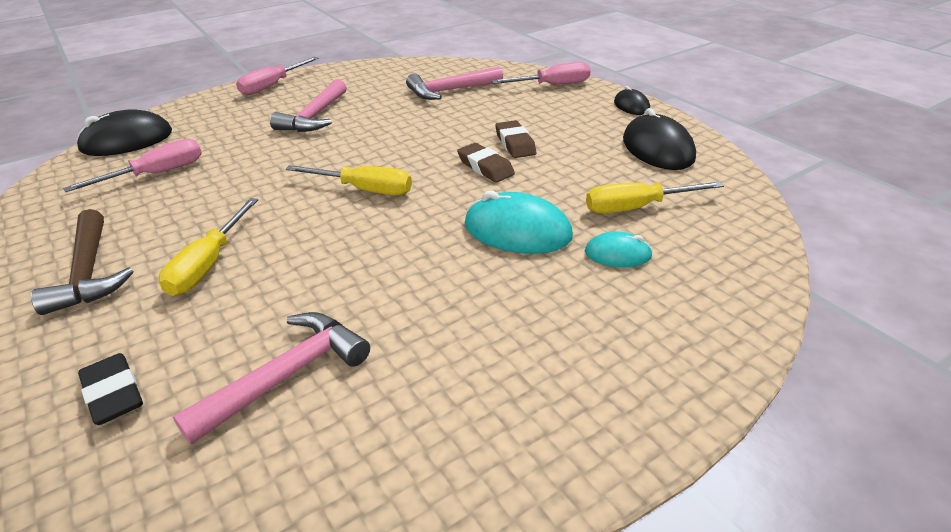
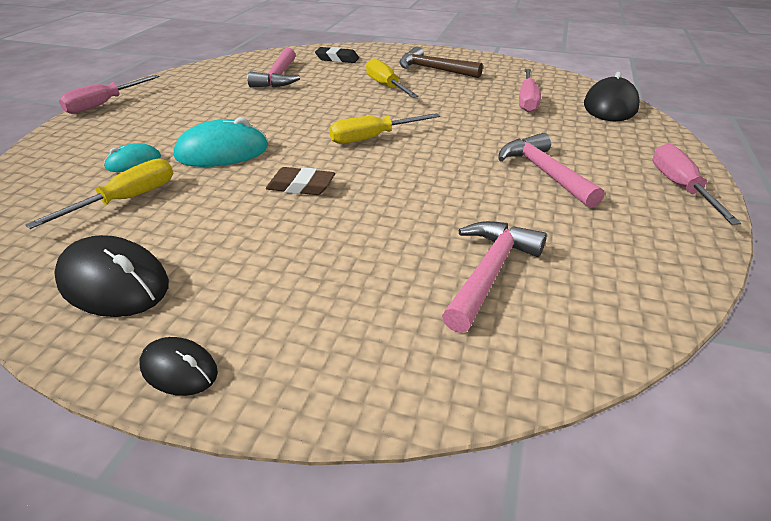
camera: 140 degrees right, 0 degrees up
pink screwdriver [492,62,591,84] -> pink screwdriver moved to [59,75,160,114]
brown eraser [495,120,536,158] -> none

